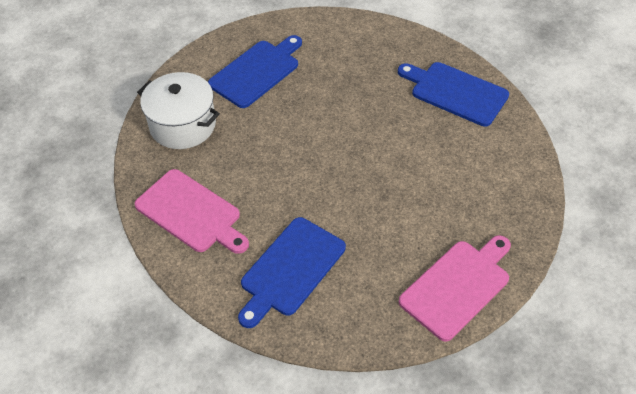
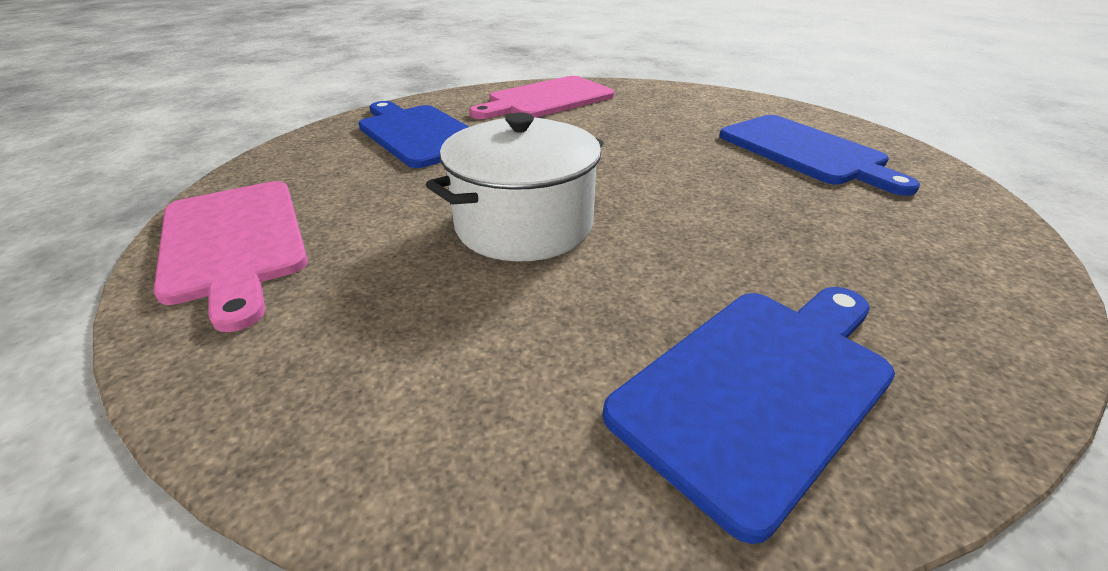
camera: 105 degrees right, 15 degrees down
white pot [137,72,220,149] -> white pot moved to [426,112,603,261]

